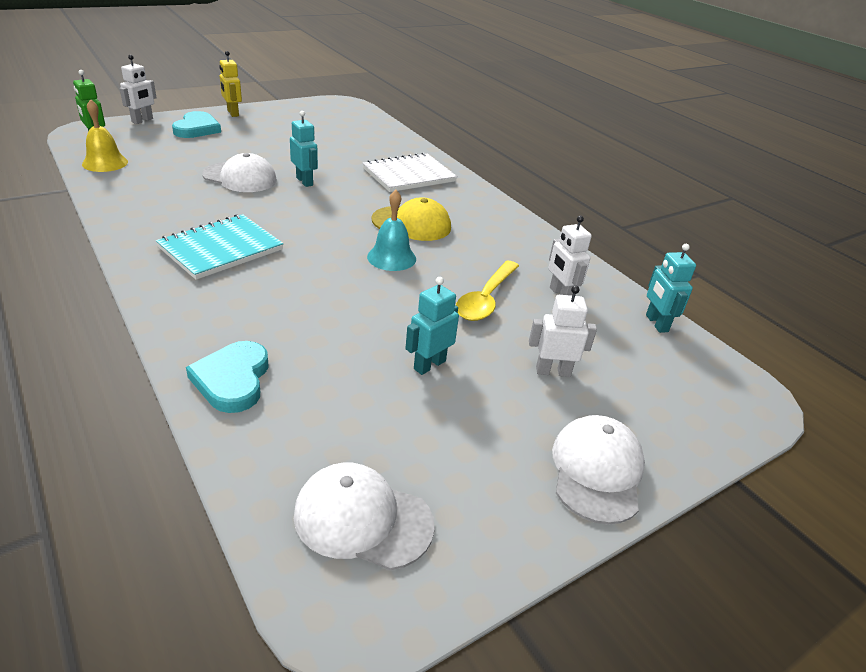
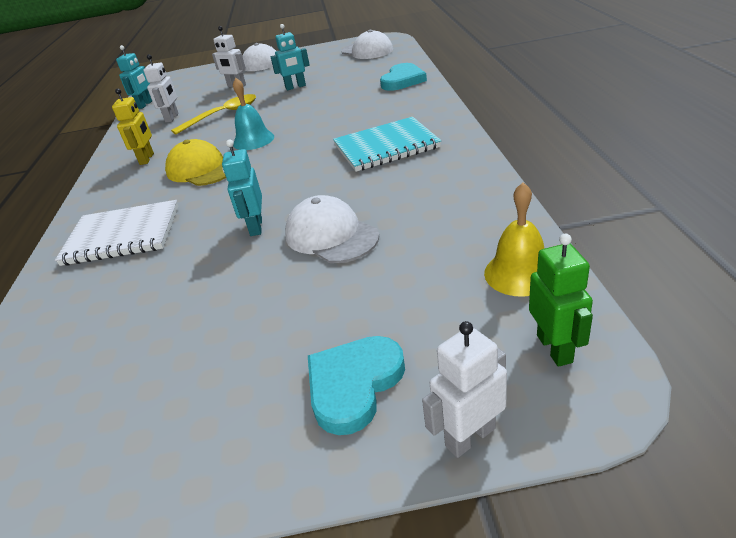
camera: 145 degrees left, 0 degrees up
yellow robot [219,51,242,117] -> yellow robot moved to [112,88,154,165]

